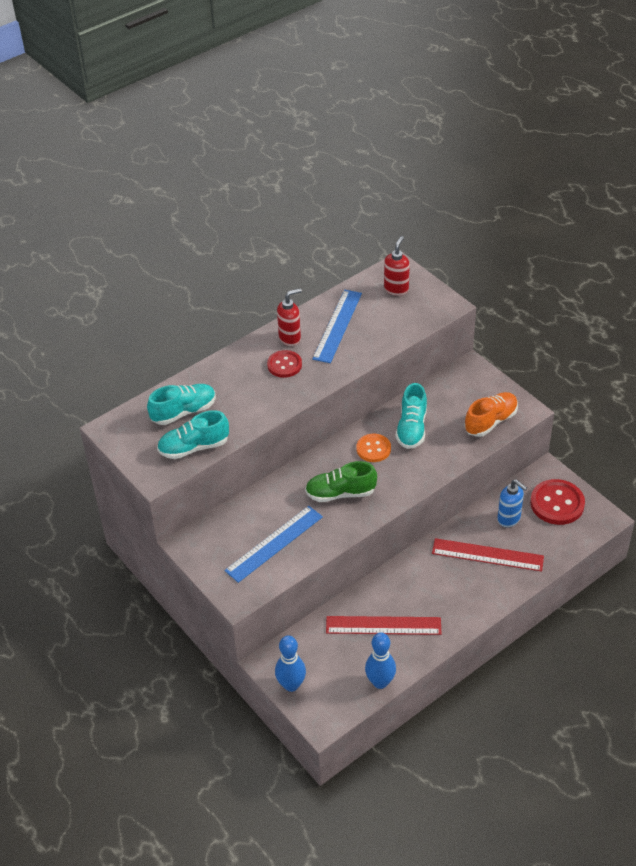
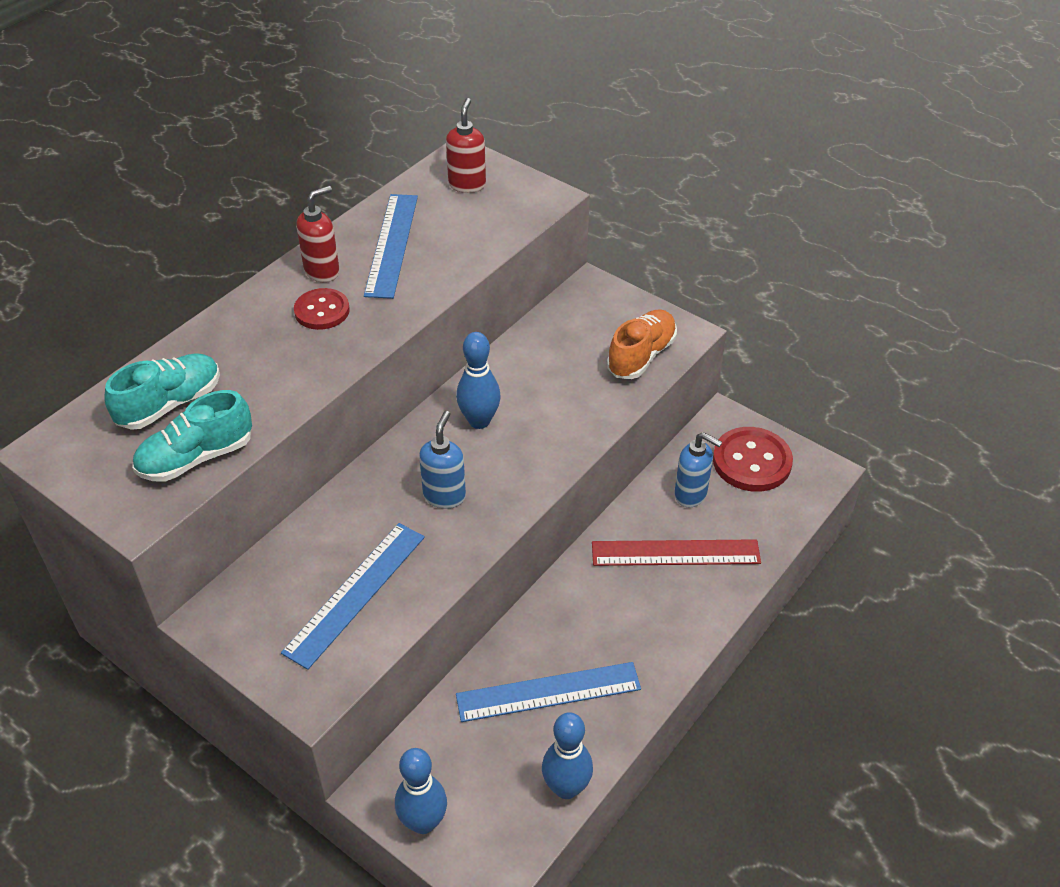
camera: 15 degrees left, 0 degrees up
green shoe [305,461,377,502] -> blue soap dispenser [419,411,466,509]
red ruler [326,616,441,635] -> blue ruler [456,662,641,722]
orange button [356,434,391,462] -> blue bowling pin [456,332,501,429]
turquoise shoe [395,383,427,449] -> none

